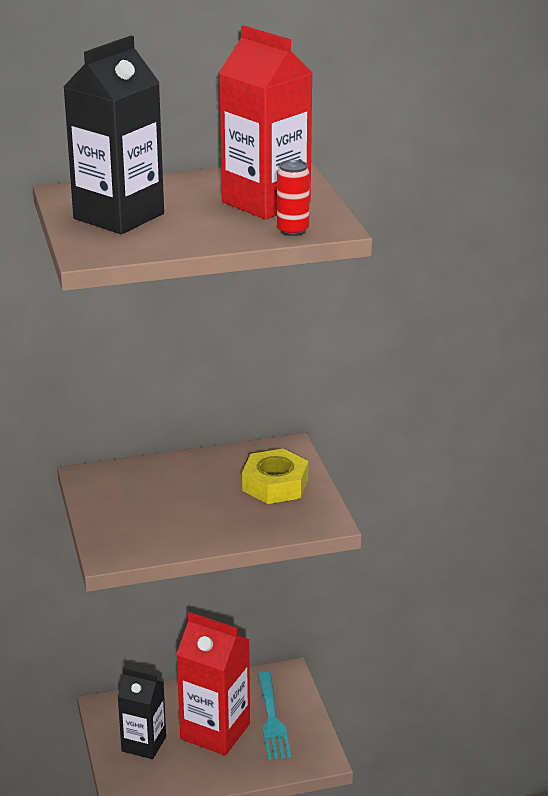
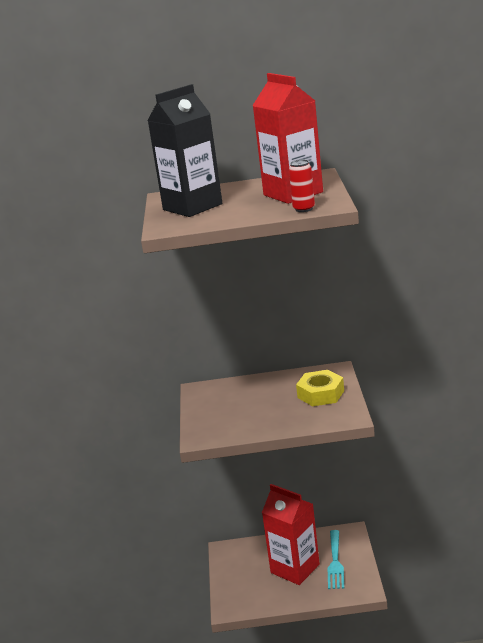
camera: 15 degrees right, 5 degrees down
black carton [117,668,166,759] -> none

